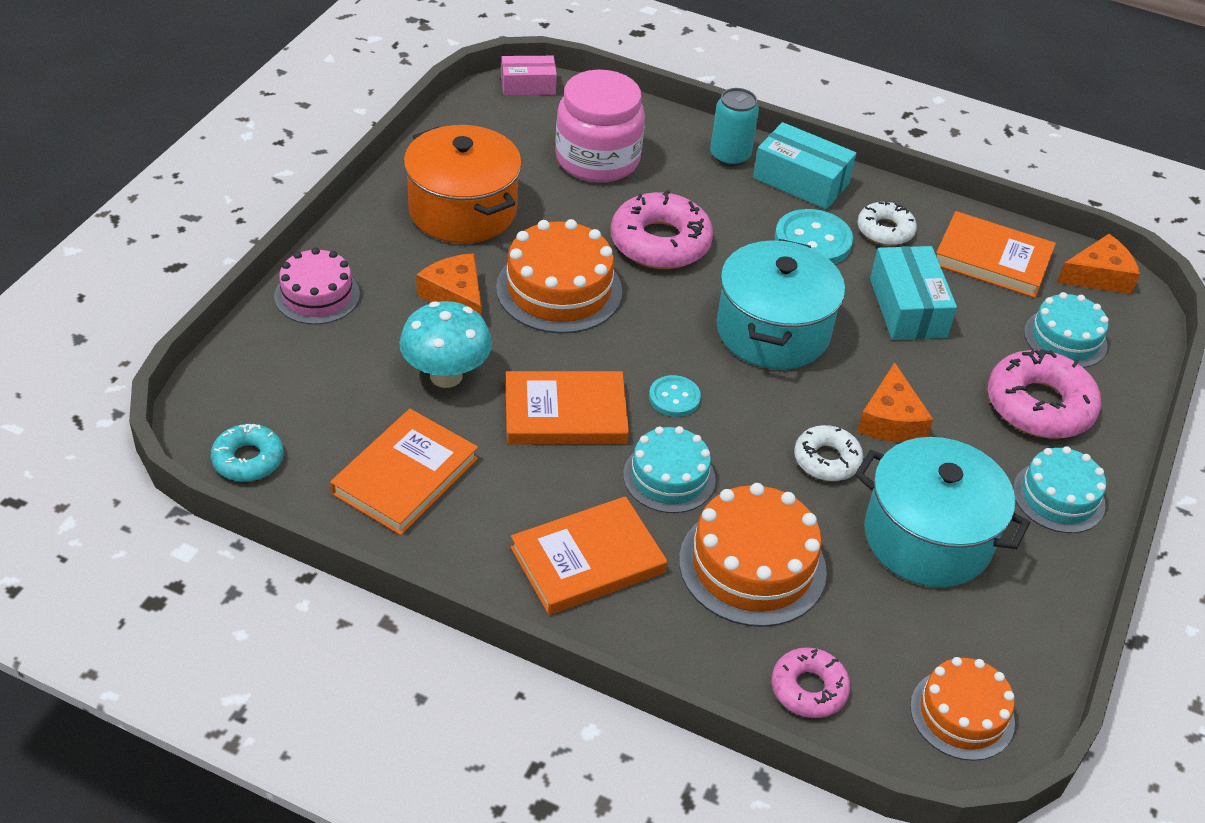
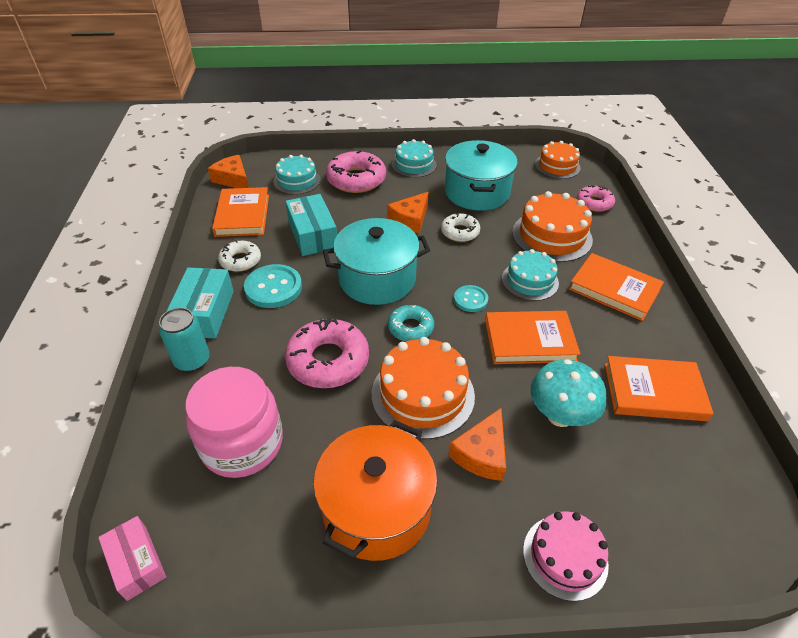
camera: 115 degrees left, 0 degrees up
turquoise donut [211,424,284,482] -> turquoise donut moved to [388,305,434,341]
orange book [505,371,629,445] -> orange book turned 60 degrees counterclockwise [485,311,580,364]
orange cheese [857,362,933,442] -> orange cheese turned 150 degrees clockwise [387,192,429,234]
turquoise box [870,246,957,340] -> turquoise box turned 75 degrees counterclockwise [285,194,337,256]

